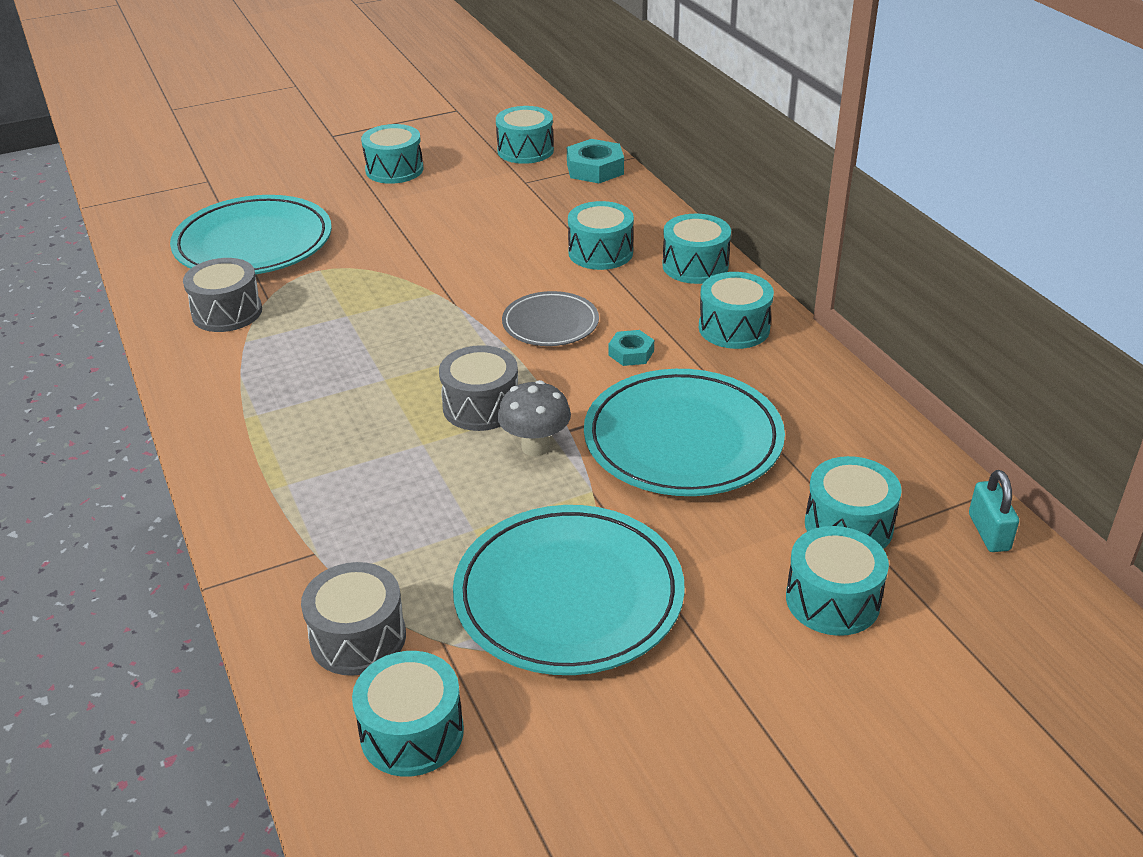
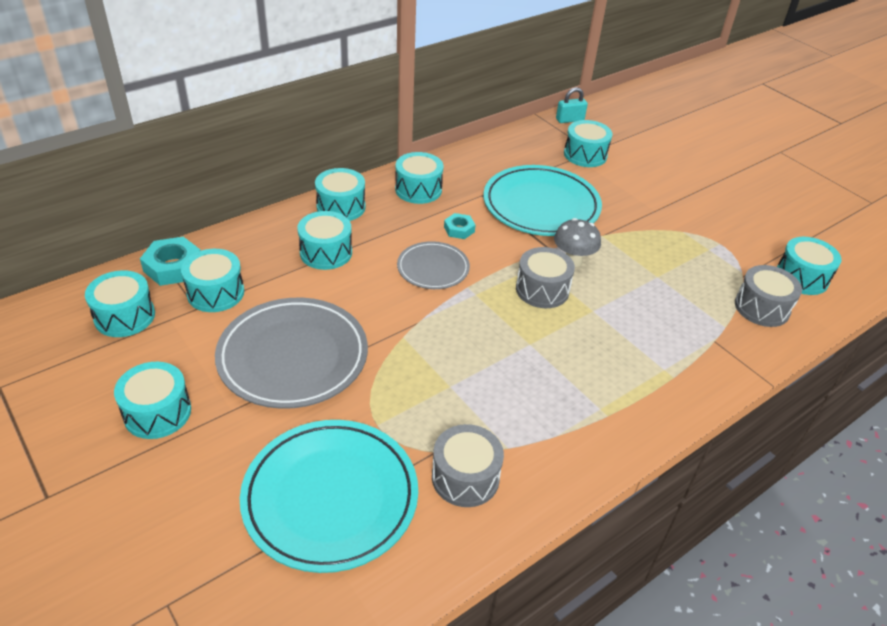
camera: 105 degrees left, 5 degrees up
turquoise plate [453,505,685,675] -> none
turquoise drum [786,526,889,636] -> turquoise drum moved to [181,249,244,312]
none -> grey plate [215,298,368,409]

